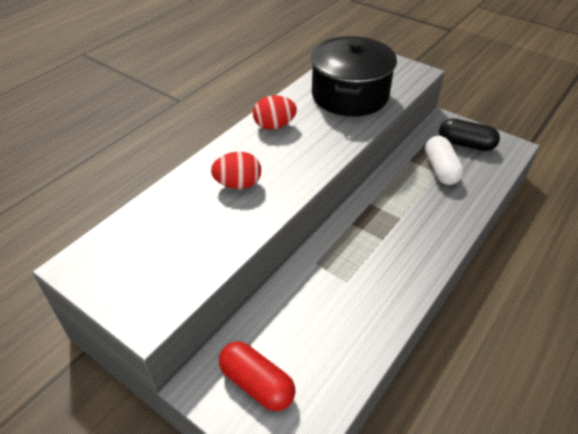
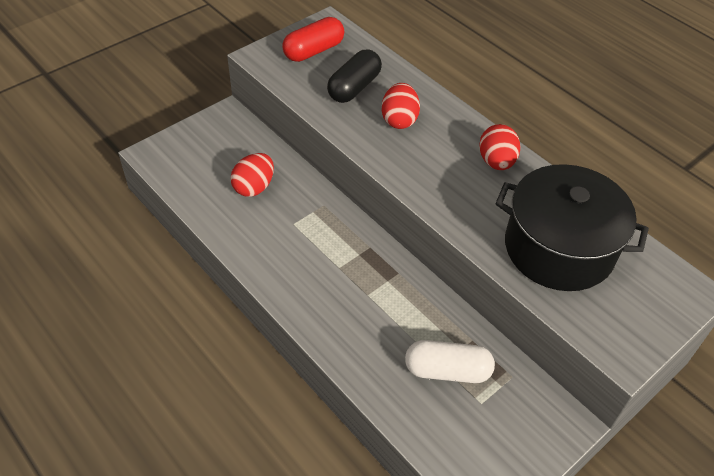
camera: 100 degrees right, 5 degrees up
red capsule [219,341,296,411] -> red capsule moved to [282,17,344,62]
black capsule [439,118,500,151] -> black capsule moved to [327,49,382,103]
none -> red egg [231,153,274,197]

